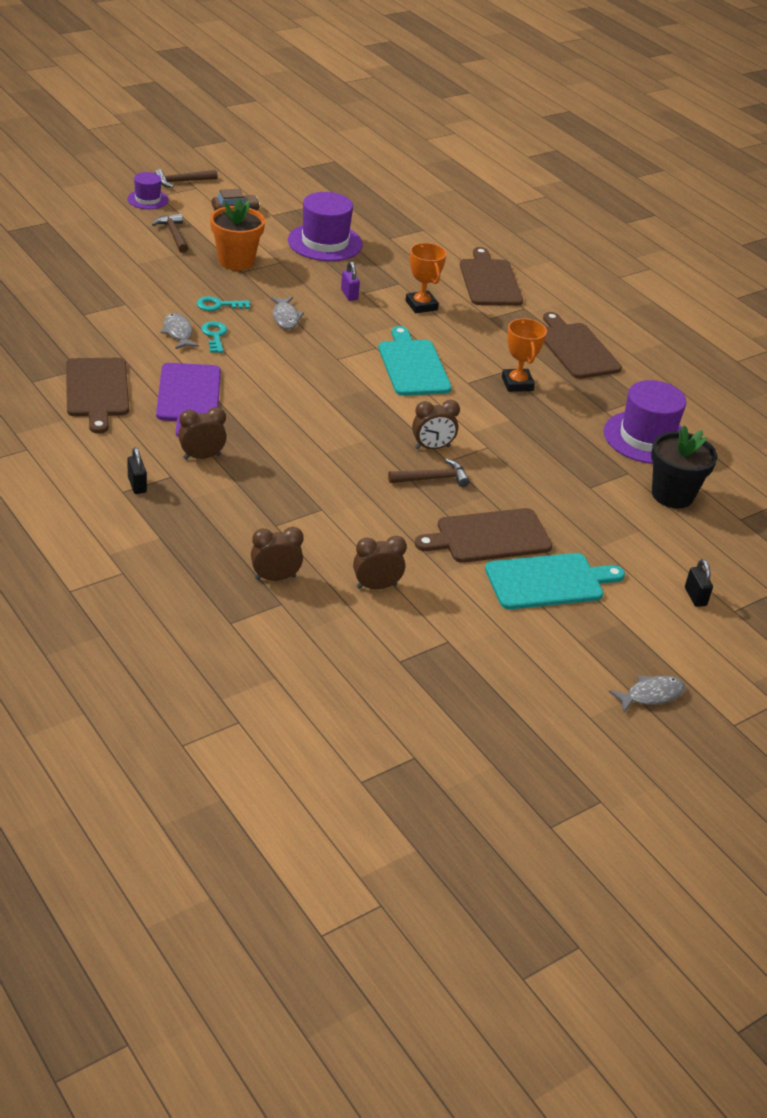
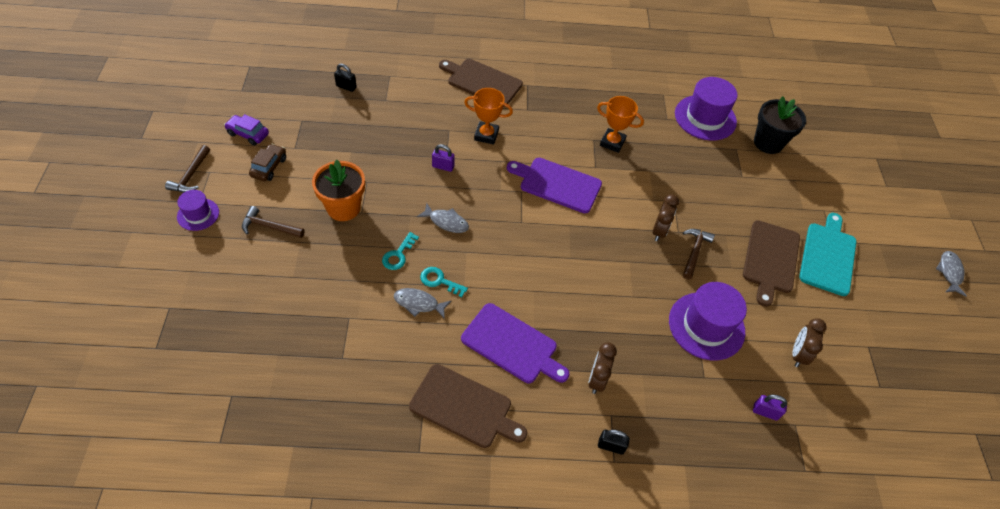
camera: 55 degrees left, 15 degrees up
brown clock [251,527,304,581] -> purple padlock [753,395,787,421]
purple hat [288,192,363,261] -> purple hat moved to [669,282,747,361]
turquoise cutting board [378,326,452,396] -> purple cutting board [507,158,602,213]
brown cutting board [543,312,622,379] -> none
black padlock [685,559,713,607] -> black padlock moved to [334,64,357,92]
none -> purple car [224,114,269,145]

